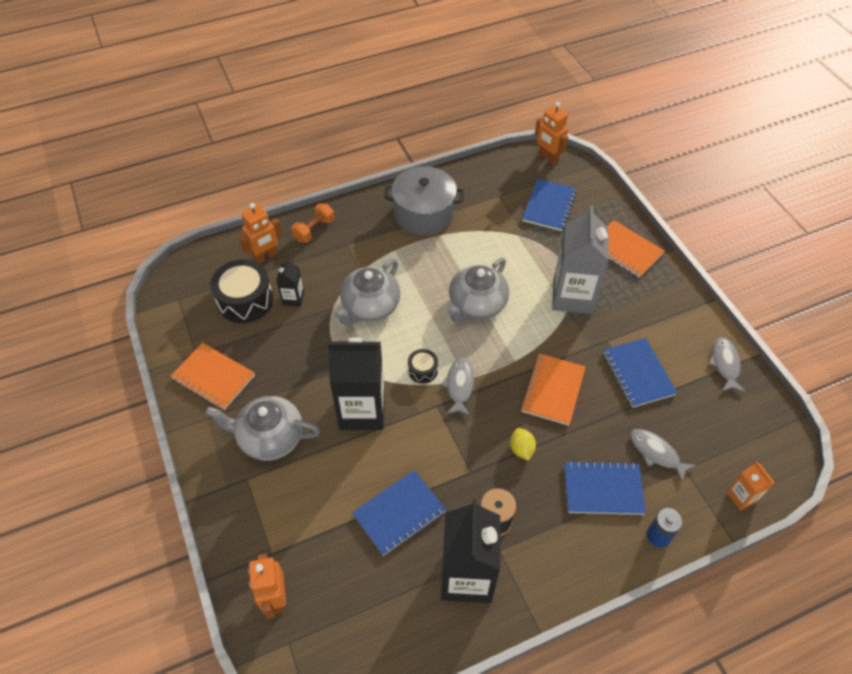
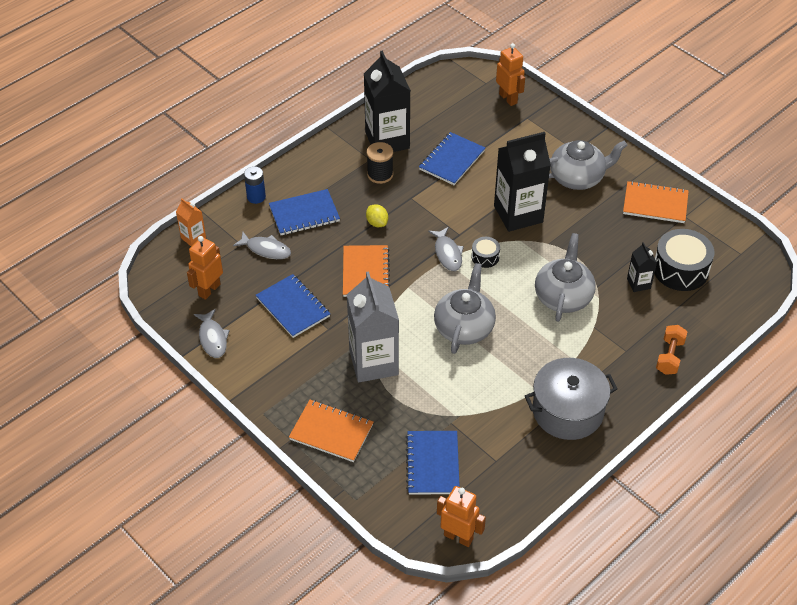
camera: 160 degrees right, 5 degrees down
orange robot [239,203,282,264] -> orange robot moved to [187,236,223,300]

